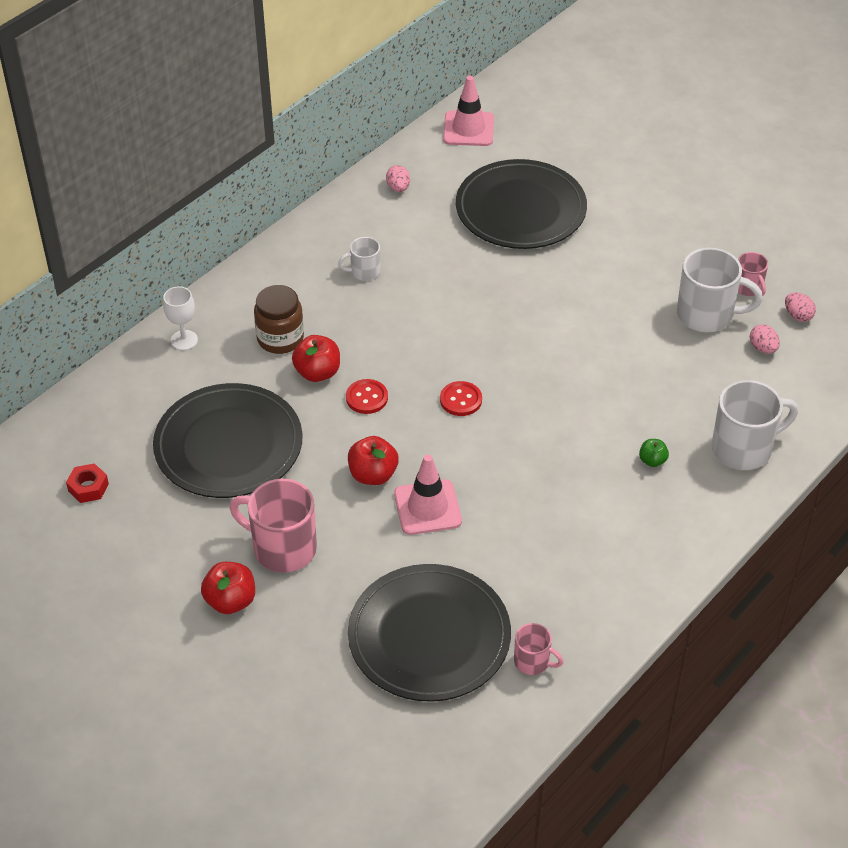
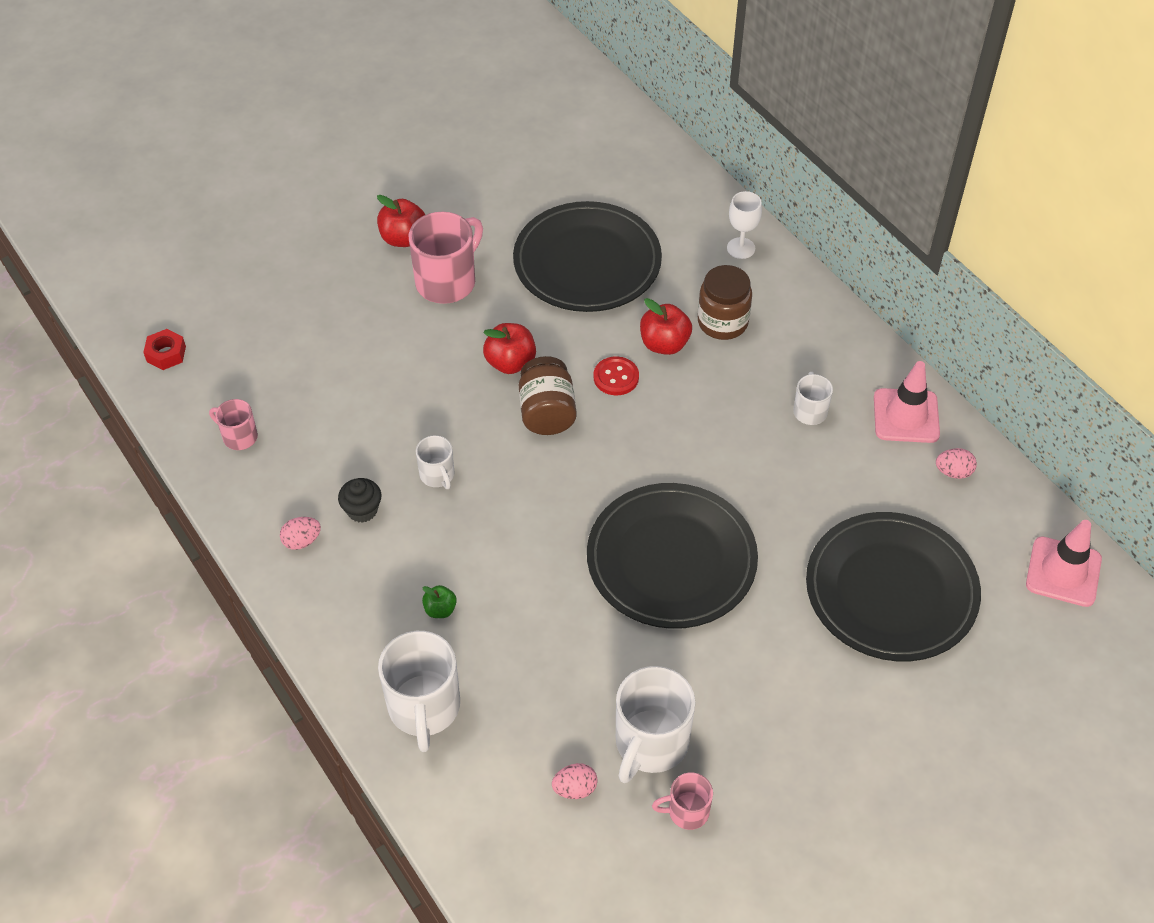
camera: 105 degrees right, 5 degrees up
red nut [66,463,109,503] -> red nut moved to [143,329,186,370]
black plate [348,564,511,702] -> black plate moved to [587,483,758,629]
pink traffic cone [394,455,462,535] -> pink traffic cone moved to [874,361,940,443]
red button [440,381,482,416] -> none
pink mug [514,623,563,675] -> pink mug turned 75 degrees clockwise [209,399,258,450]
pink egg [785,292,816,322] -> pink egg moved to [280,517,321,550]
none -> black cupcake [338,478,381,523]
none -> white mug [416,435,455,489]
none -> brown jar [519,356,577,435]

